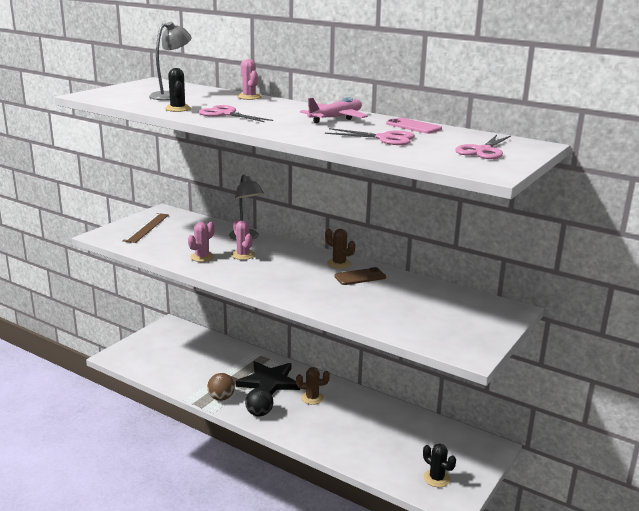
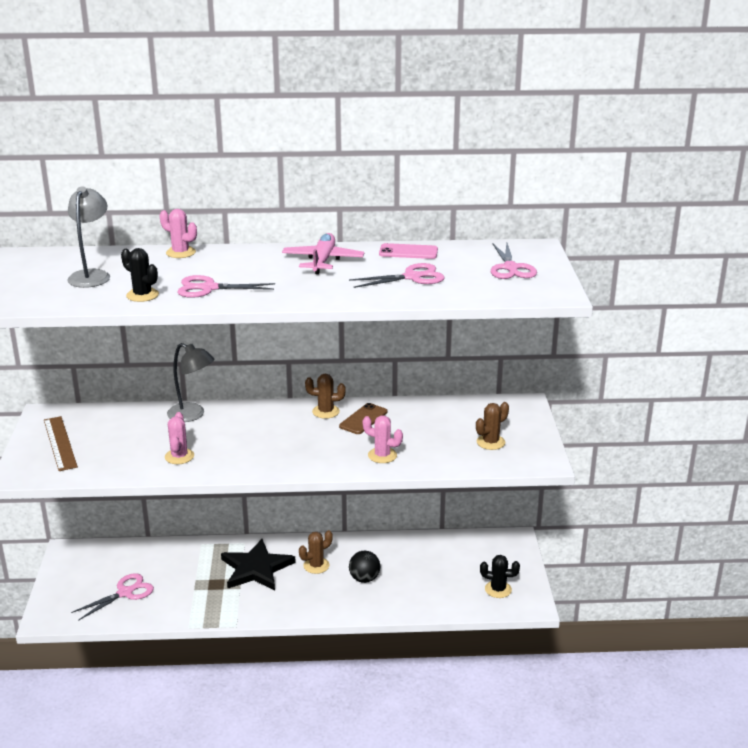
camera: 35 degrees left, 5 degrees up
brown ball [207,373,235,401] -> none
pink cactus [231,220,255,260] -> pink cactus moved to [363,416,403,463]
black ball [245,388,273,416] -> black ball moved to [349,551,380,583]
none -> pink scissors [71,573,154,621]
none -> brown cactus [476,402,509,450]

